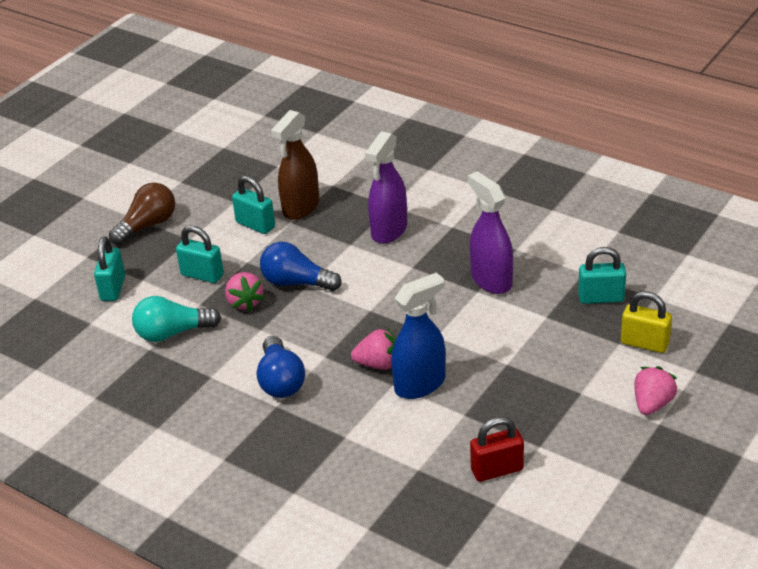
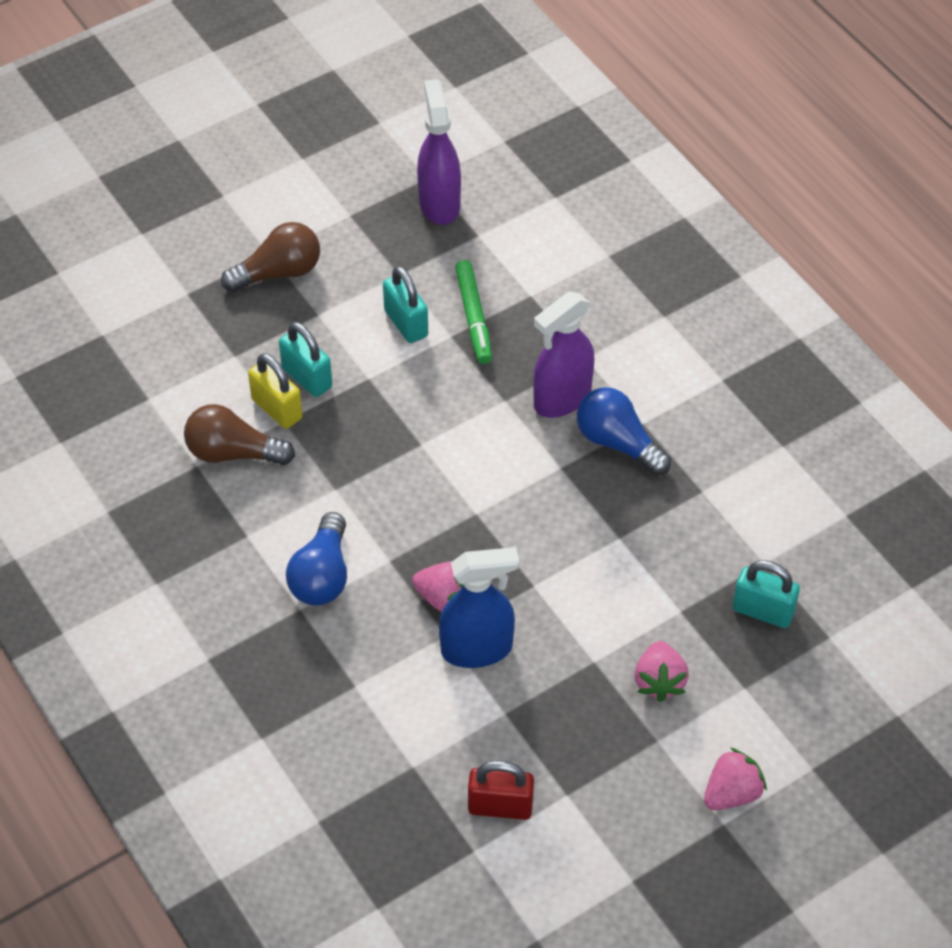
camera: 20 degrees right, 15 degrees up
turquoise padlock [94,236,125,301] -> none
turquoise light bulb [132,296,221,342] -> brown light bulb [184,404,295,465]
pink strawberry [225,272,265,312] -> pink strawberry moved to [634,641,689,702]
blue light bulb [260,242,342,291] -> blue light bulb moved to [577,387,671,476]
brown spray bottle [271,110,319,220] -> green marker [455,260,492,364]
purple spray bottle [467,171,513,294] -> purple spray bottle moved to [417,79,461,225]
yellow padlock [621,291,672,353] -> yellow padlock moved to [248,353,303,429]

